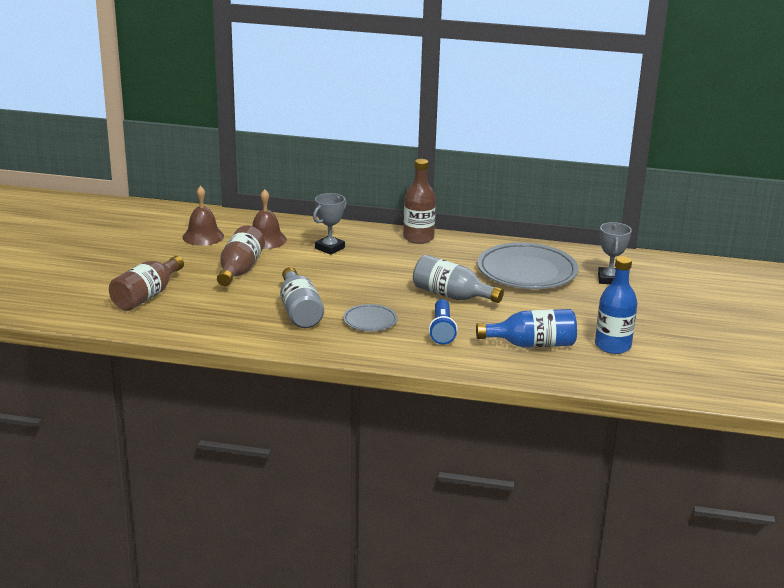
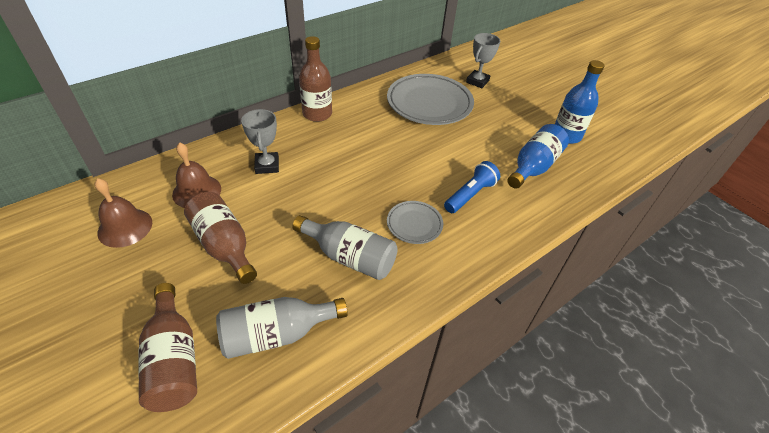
camera: 50 degrees left, 20 degrees up
grey bottle [413,255,504,303] -> grey bottle moved to [216,297,348,359]
blue flashlight [429,299,458,345] -> blue flashlight turned 90 degrees counterclockwise [444,161,500,213]
grey trophy [598,222,632,284] -> grey trophy turned 75 degrees clockwise [466,33,500,88]

